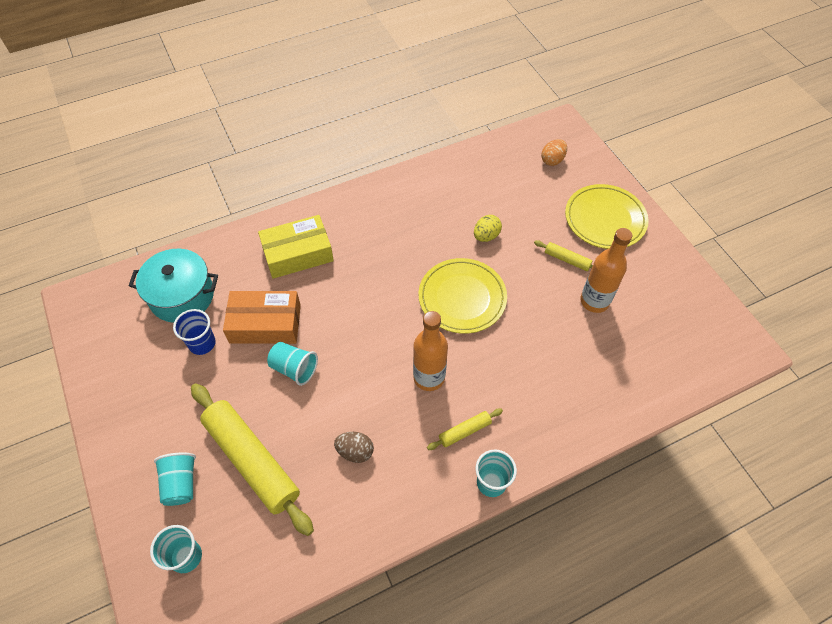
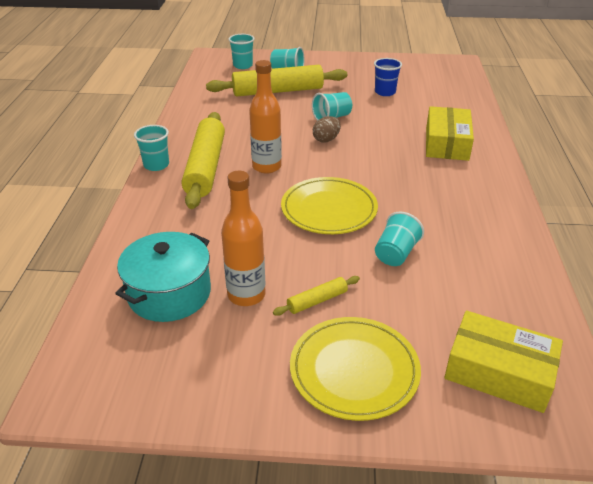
camera: 120 degrees right, 20 degrees down
turquoise pot [129,249,218,323] -> turquoise pot moved to [115,232,211,322]
orange box [223,291,301,344] -> none
brown egg [334,432,374,463] -> brown egg moved to [313,116,341,142]
yellow rolling pin [427,409,503,450] -> yellow rolling pin [181,112,225,209], size x2.27
yellow egg [474,215,502,242] -> turquoise cup [375,212,424,266]
orange egg [541,139,567,166] -> yellow box [444,311,563,413]

